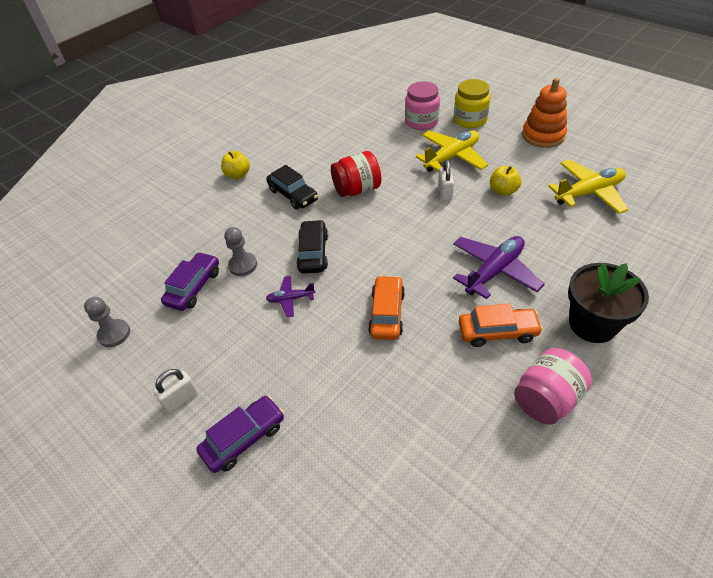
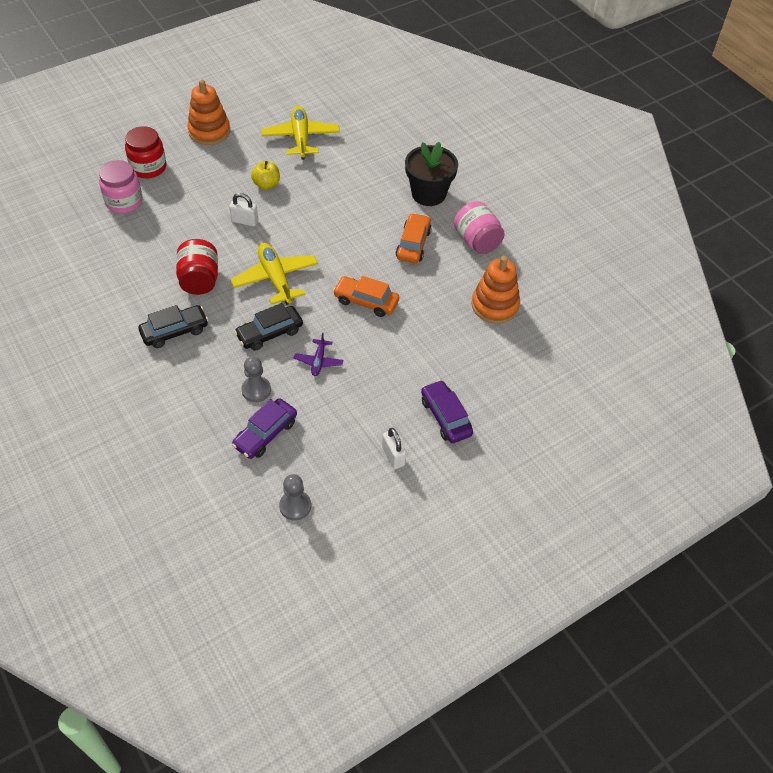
camera: 80 degrees left, 5 degrees up
purple car [161,252,219,311] -> purple car turned 90 degrees counterclockwise [232,398,297,459]
yellow apple [221,151,250,179] -> none
black car [296,220,328,274] -> black car turned 45 degrees counterclockwise [234,303,303,351]
yellow plane [416,130,488,172] -> yellow plane moved to [231,243,318,305]
purple plane [453,236,545,299] -> none
yellow jar [454,79,490,128] -> red jar [125,126,166,178]
none -> orange stacking toy [471,256,520,324]

